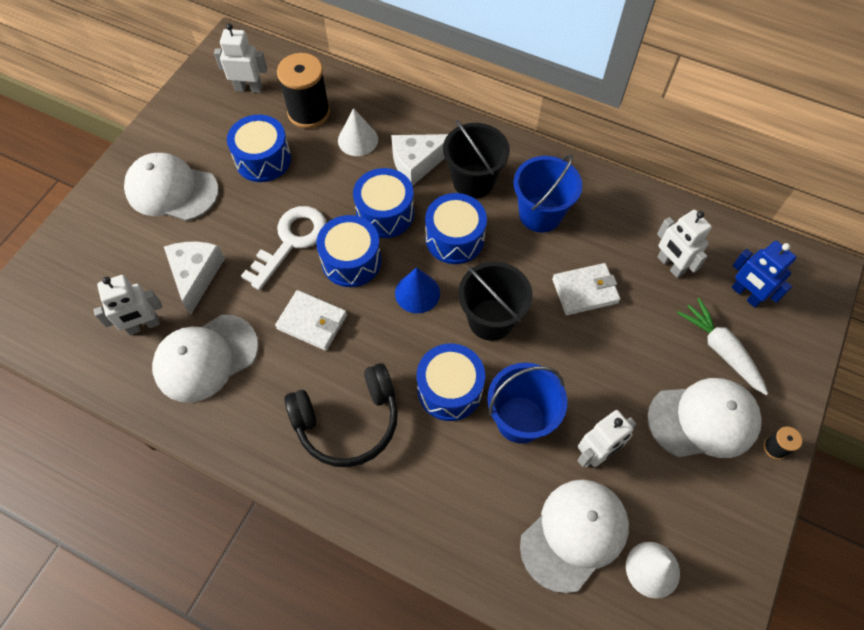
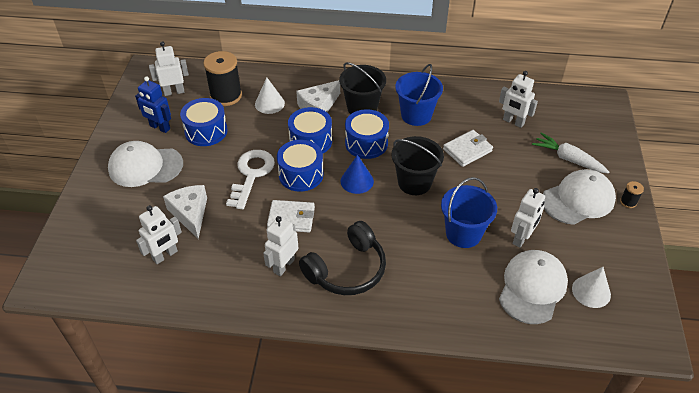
camera: 20 degrees left, 15 degrees down
white cap [152,315,258,403] -> none
blue drum [417,344,485,421] -> none
blue robot [731,241,797,308] -> blue robot moved to [135,76,171,133]
none -> white robot [263,216,299,276]

